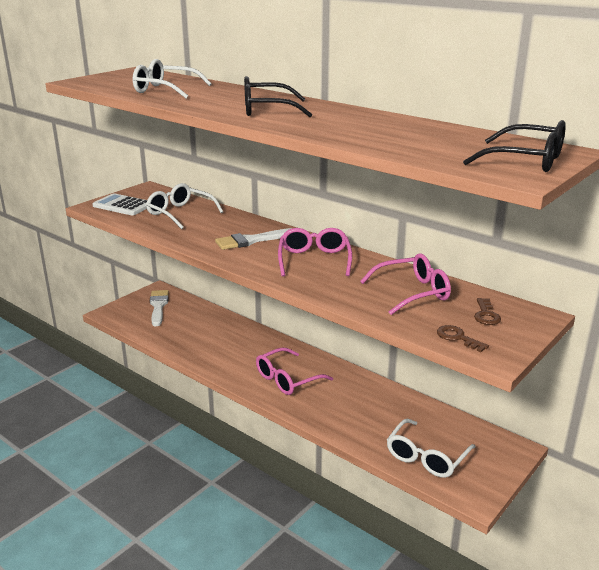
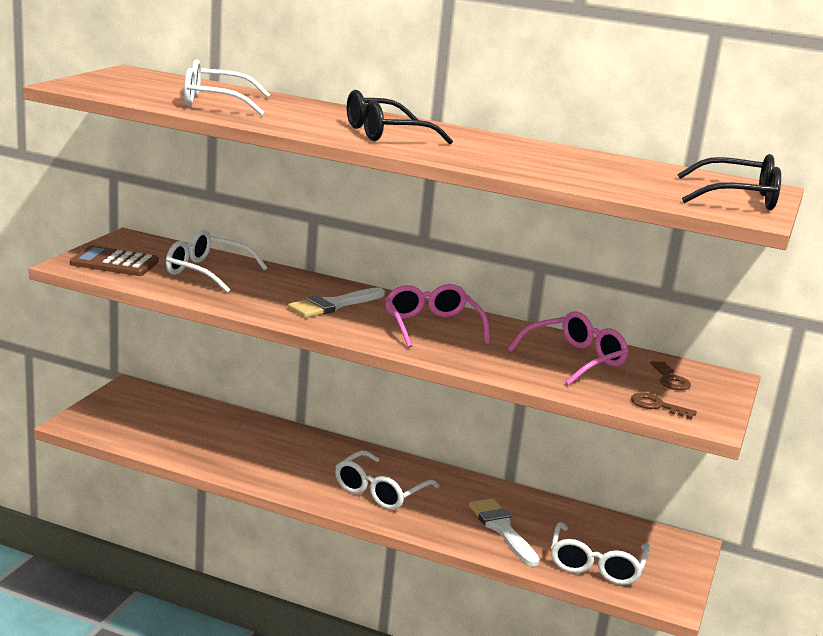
camera: 20 degrees left, 5 degrees down
white calculator [92,193,147,215] -> brown calculator [70,246,159,276]
white brush [150,290,169,326] -> white brush moved to [469,498,540,566]
pink glasses [256,348,333,395] -> white glasses [335,451,440,510]

